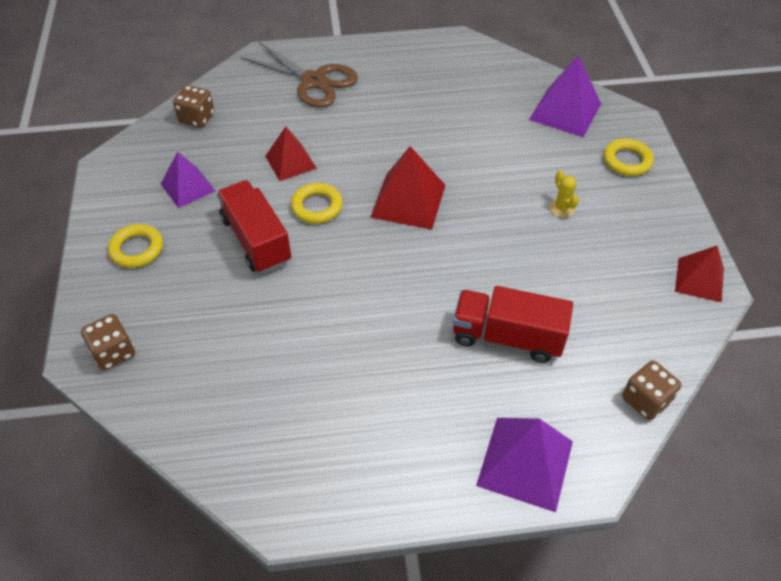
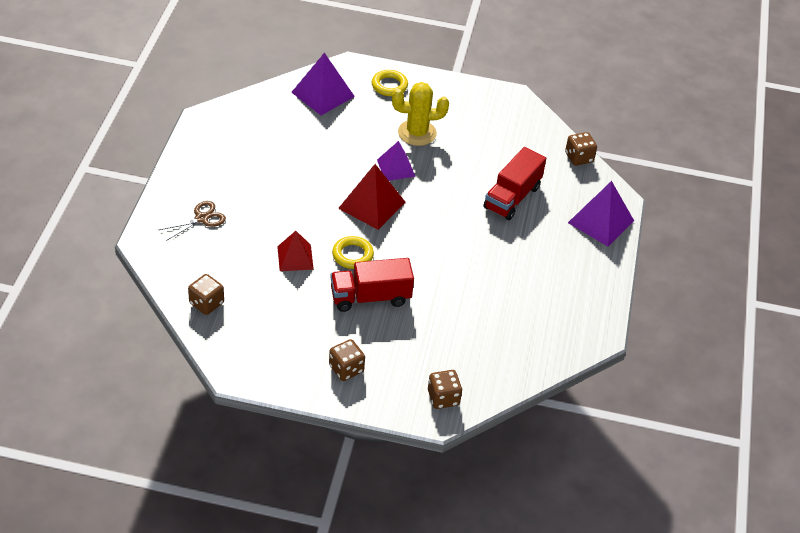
camera: 75 degrees left, 5 degrees down
yellow ring [108,224,163,268] -> brown dice [329,339,365,381]
purple pyramid [161,152,215,208] -> purple pyramid moved to [377,141,415,181]
brown scissors [240,42,358,108] -> brown scissors [159,201,226,241], size x0.59
yellow cactus [549,170,579,217] -> yellow cactus [392,82,449,146], size x2.04
red pyramid [675,246,724,302] -> none

